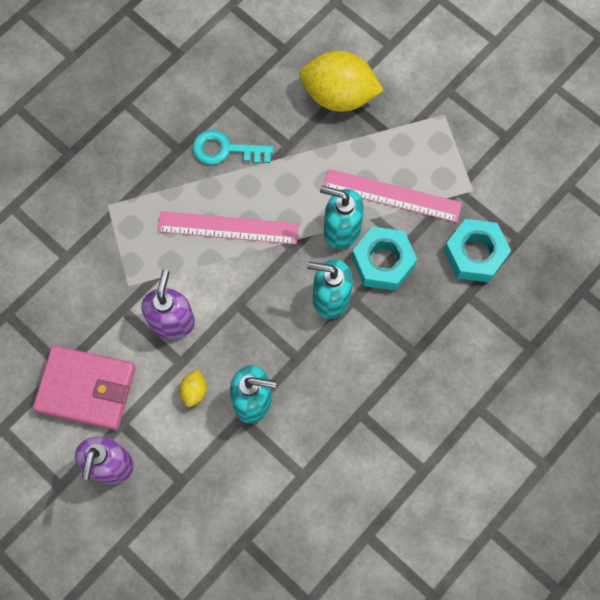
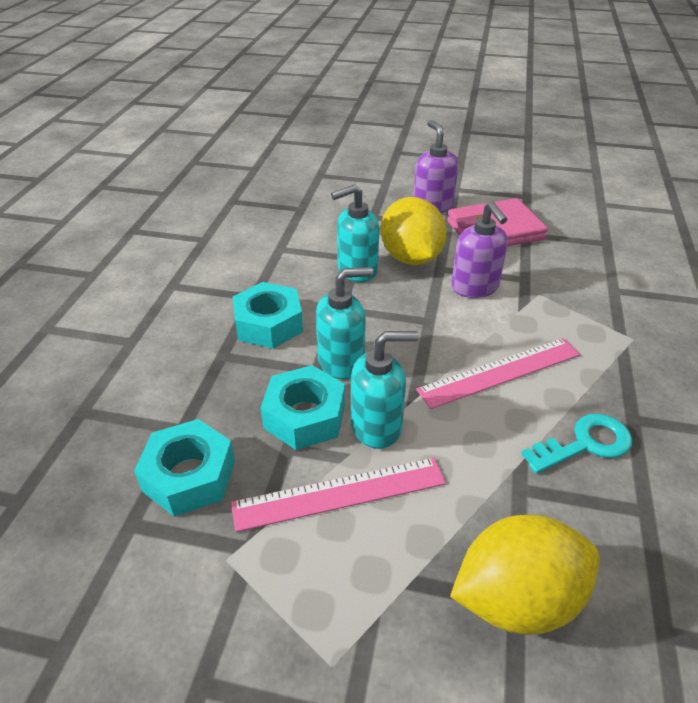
camera: 150 degrees right, 30 degrees down
yellow lemon [179,369,207,407] -> yellow lemon [381,197,446,265], size x2.36
none -> turquoise nut [233,282,303,349]

